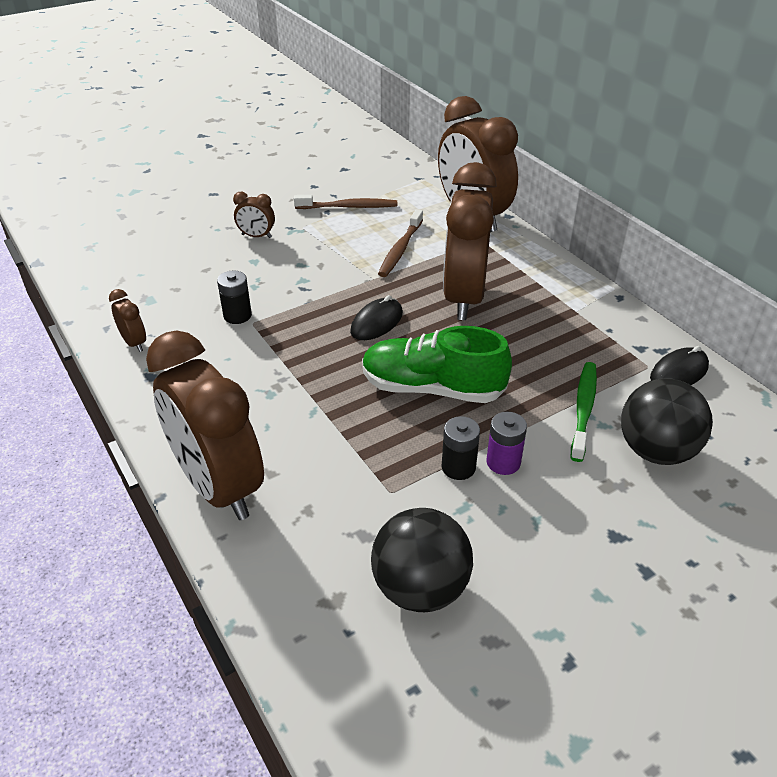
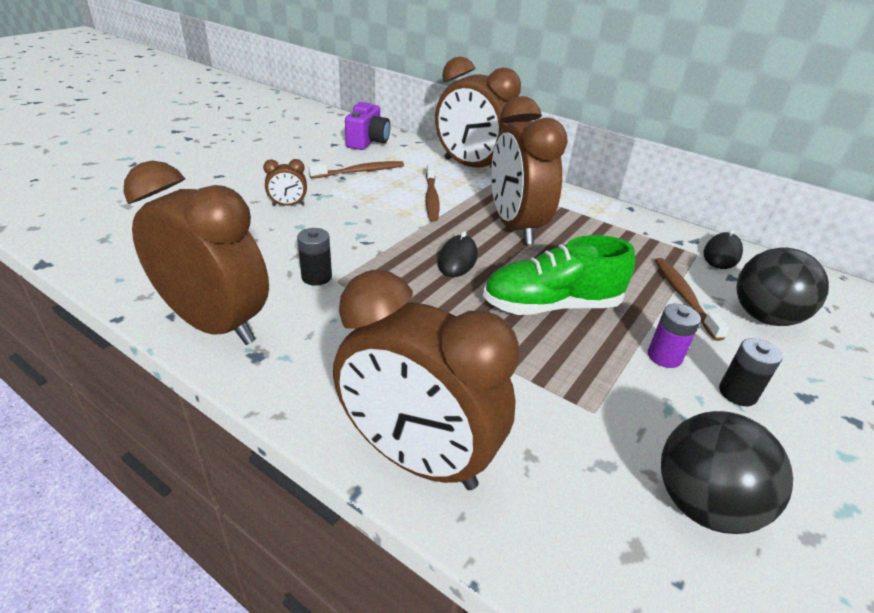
camera: 25 degrees left, 5 degrees down
brown clock [109,289,146,352] -> brown clock [123,160,269,345], size x2.45
black battery [441,416,480,480] -> black battery moved to [719,338,783,406]
green toothbrush [571,362,597,462] -> brown toothbrush [655,258,729,341]
none -> purple camera [345,102,390,150]

